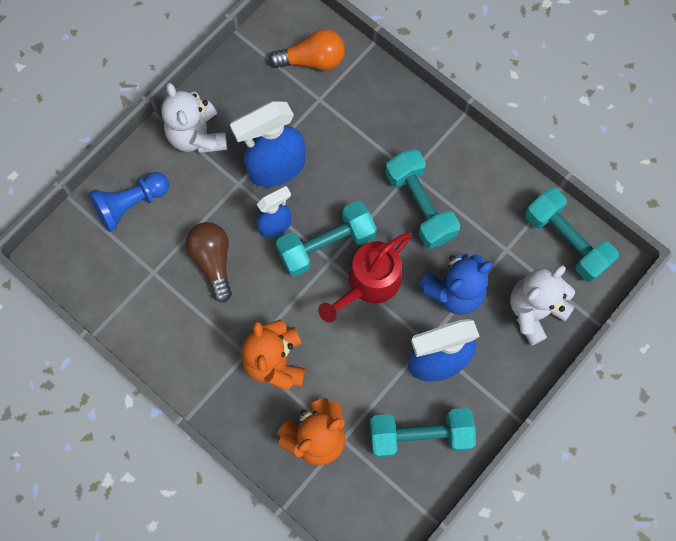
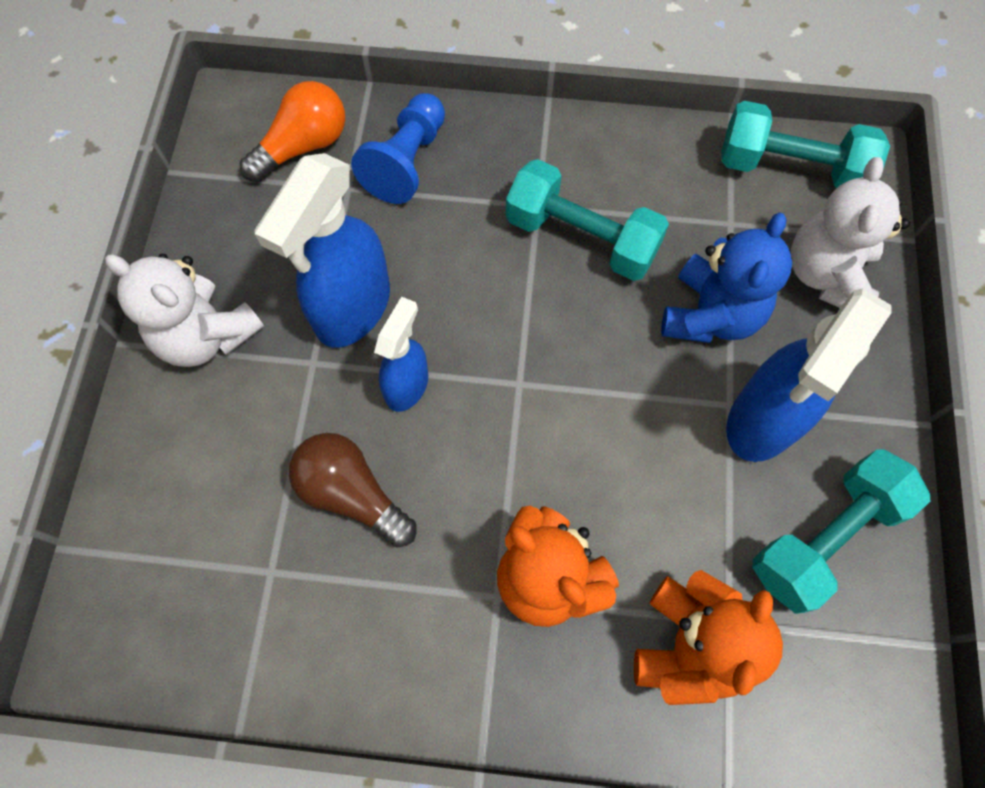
camera: 35 degrees left, 5 degrees down
blue pawn [89,172,169,232] -> blue pawn moved to [351,93,445,204]
turquoise dumbbell [276,201,377,277] -> none
red watering can [318,232,412,323] -> none

